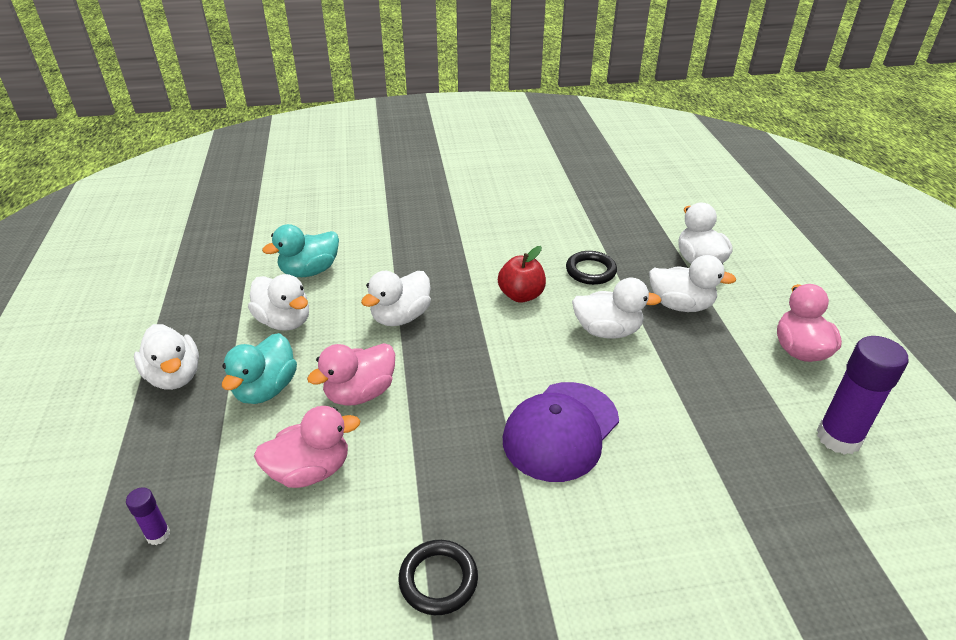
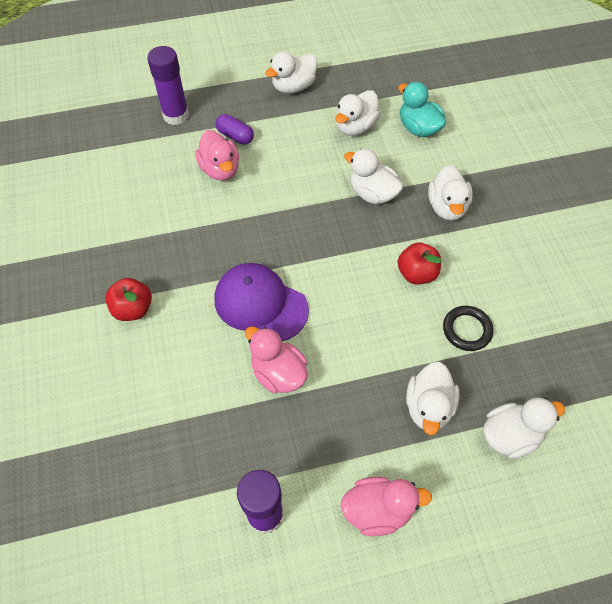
camera: 85 degrees right, 20 degrees up
purple glue stick [126,487,170,545] -> purple glue stick [147,46,189,125], size x2.11
turquoise duck [222,333,297,404] -> none
pink duck [307,343,395,406] -> pink duck moved to [245,327,308,393]
black ring [398,540,478,615] -> none
white duck [572,278,661,338] -> white duck moved to [428,165,473,221]
none -> red apple [105,278,152,321]
none -> purple capsule [216,114,254,145]

